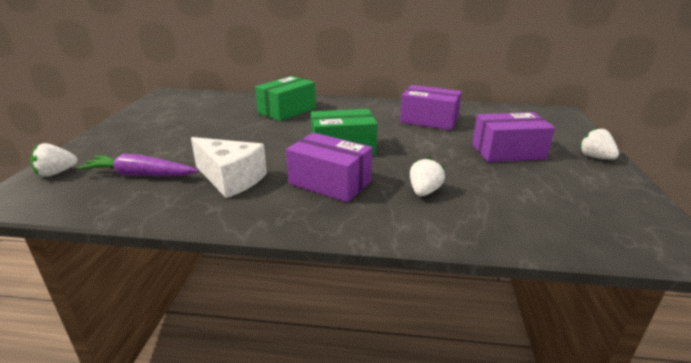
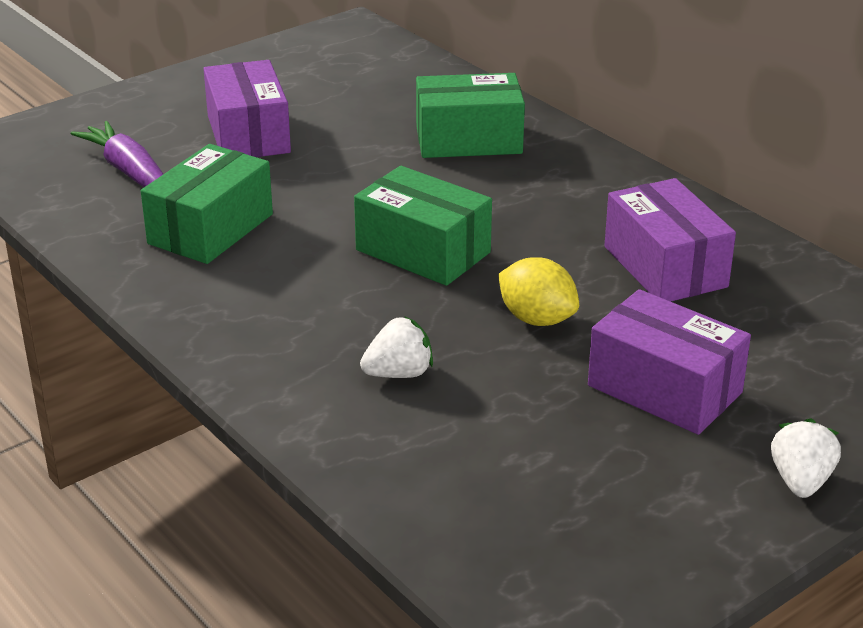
camera: 45 degrees right, 5 degrees up
white strawberry [30,143,77,177] -> none
white cheese [191,137,267,198] -> green box [141,144,273,264]
purple box [286,133,372,202] -> purple box moved to [204,60,291,157]
none -> yellow lemon [498,257,579,326]

